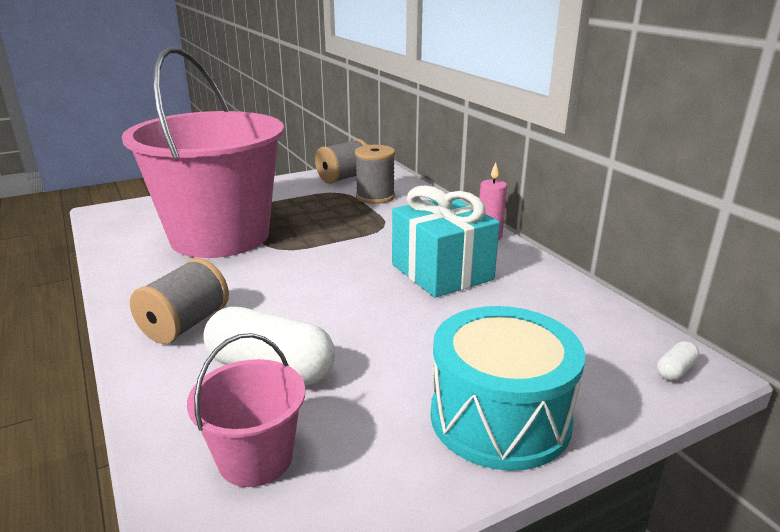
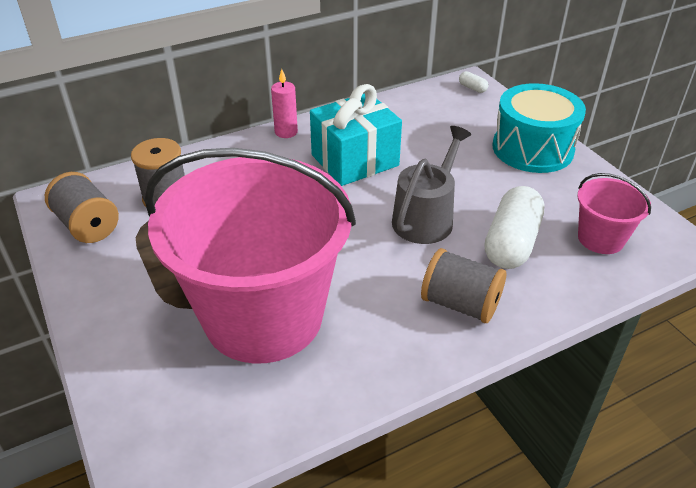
camera: 90 degrees left, 15 degrees up
none -> grey watering can [392,126,471,244]

